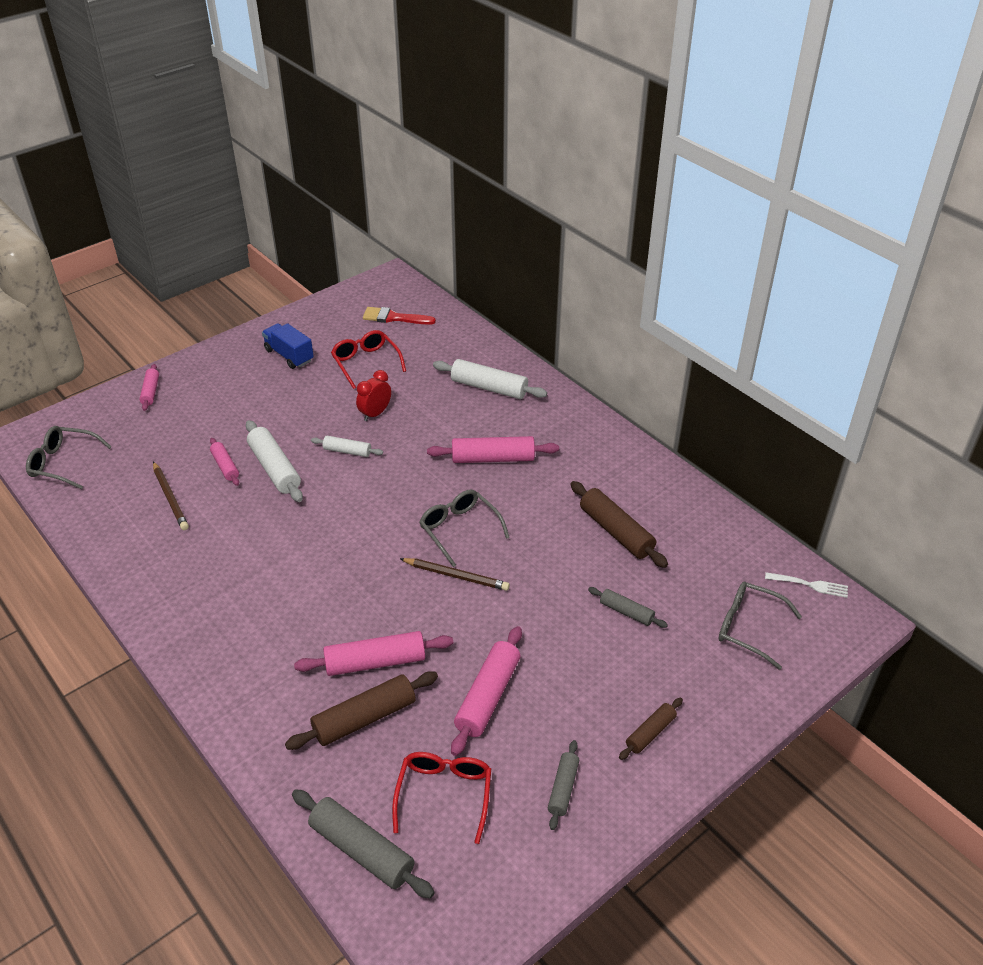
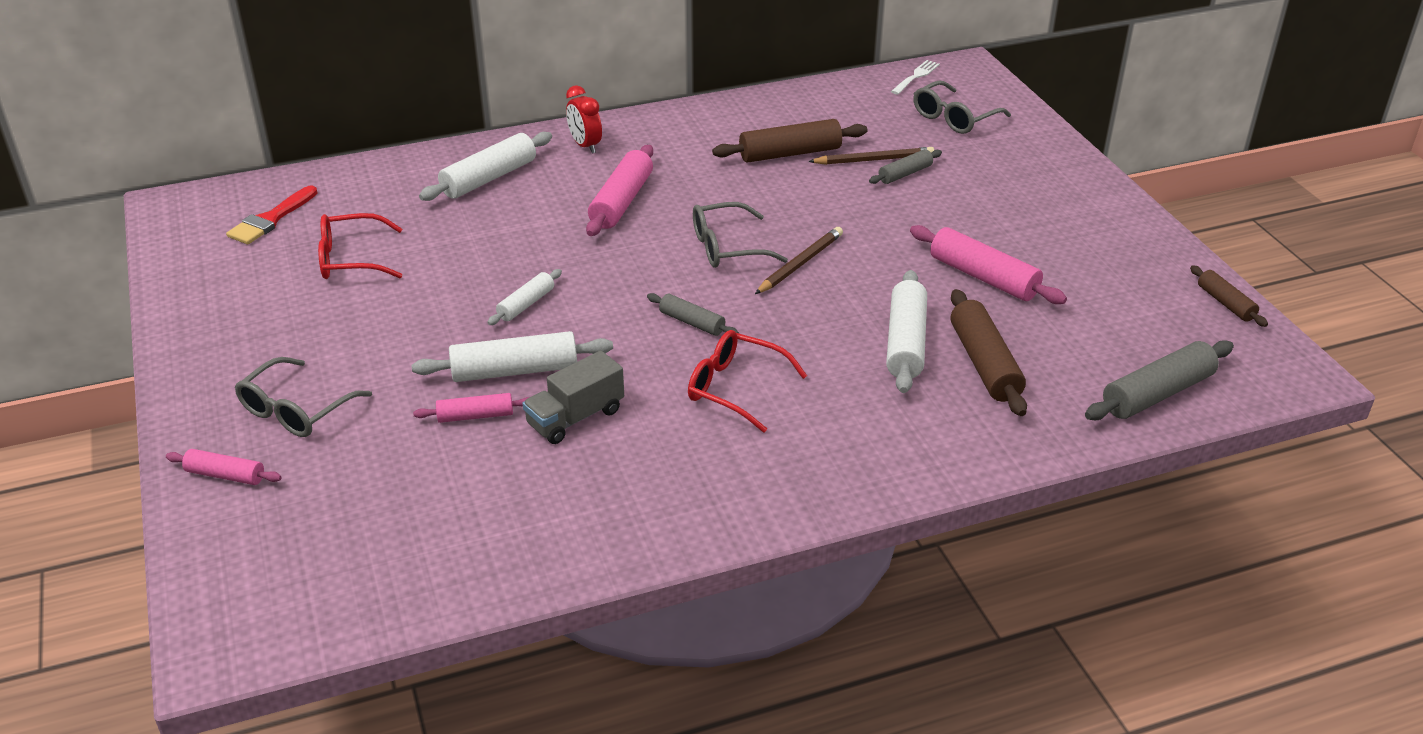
camera: 70 degrees left, 5 degrees down
grey glasses [26,426,112,489] -> grey glasses moved to [235,357,372,437]
brown pencil [153,461,189,530] -> brown pencil moved to [808,147,934,165]
blue truck [262,323,314,369] -> none
pink rolling pin [294,631,453,676] -> white rolling pin [886,270,927,393]
red clock [356,370,391,421] -> red clock moved to [566,86,602,153]
red glasses [392,752,491,844] -> red glasses moved to [688,330,807,433]
grey rolling pin [548,740,579,830] -> grey rolling pin moved to [647,293,739,336]
brown rolling pin [619,698,683,760] -> brown rolling pin moved to [1190,265,1268,327]
none -> grey truck [522,350,624,444]

